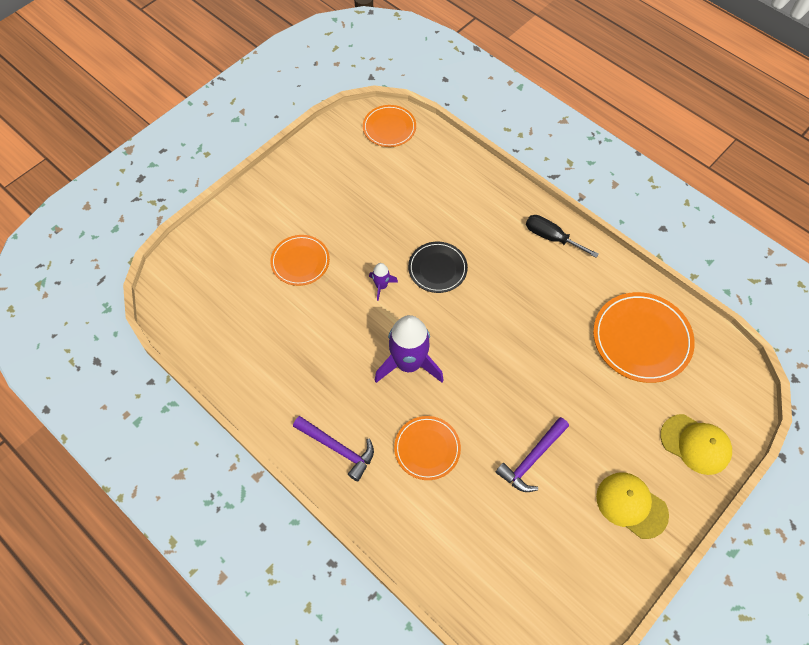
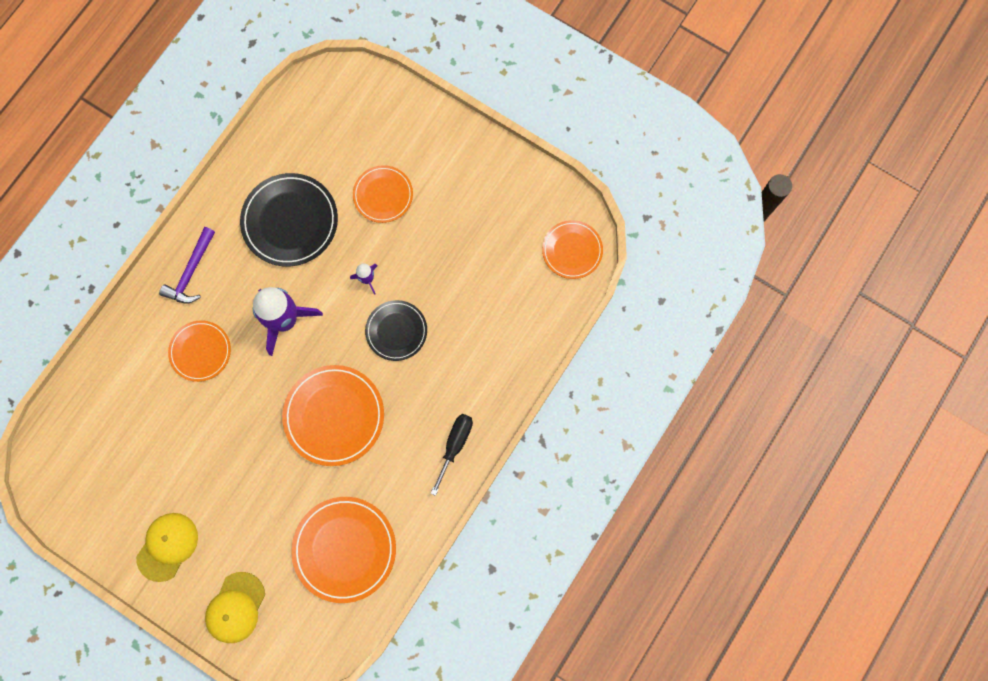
camera: 80 degrees right, 15 degrees up
purple hammer [496,417,569,492] -> none
none -> black plate [240,173,338,266]
none -> orange plate [282,365,384,466]

